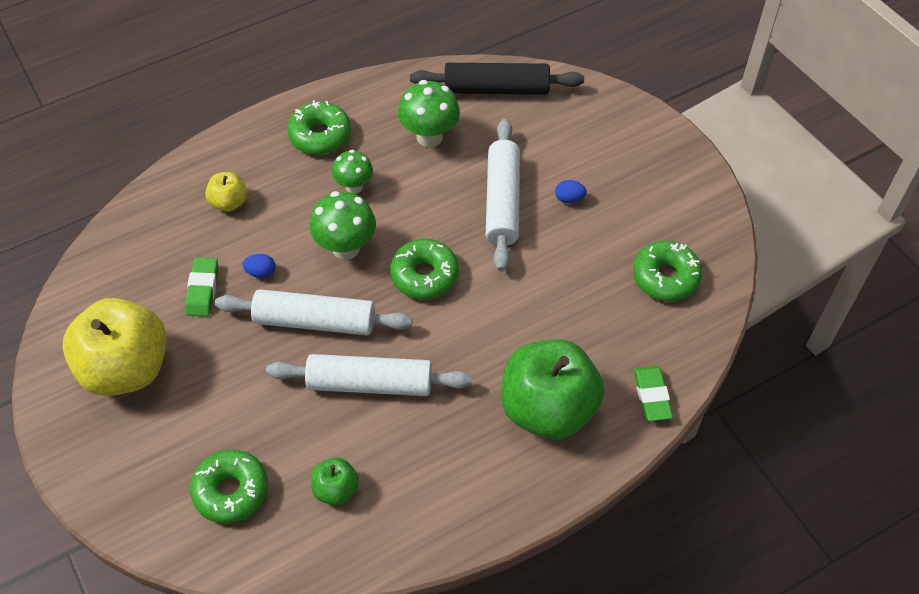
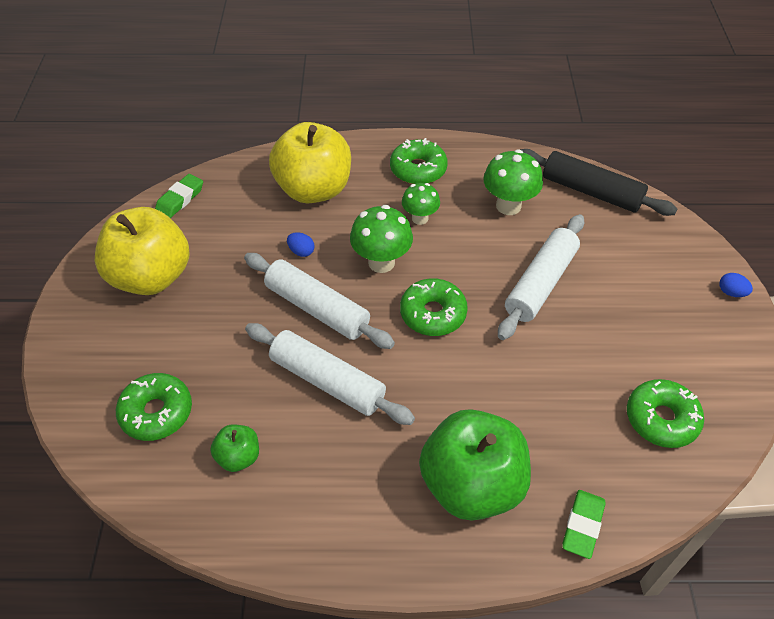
camera: 30 degrees right, 5 degrees down
green eraser [185,258,218,316] -> green eraser moved to [155,174,203,218]
yellow apple [205,172,247,212] -> yellow apple [269,122,351,203], size x2.20
blue egg [555,180,587,203] -> blue egg moved to [719,273,753,297]

